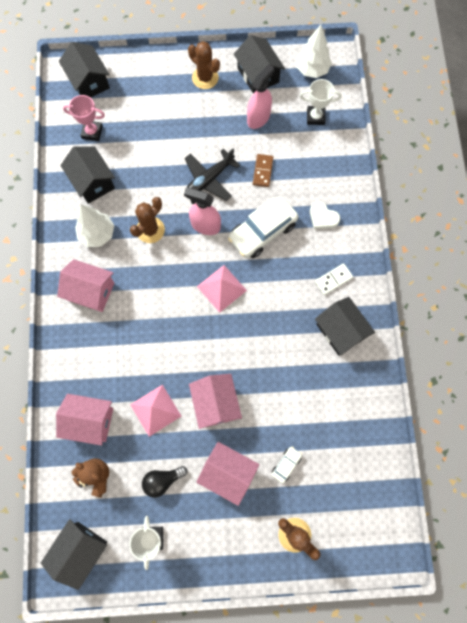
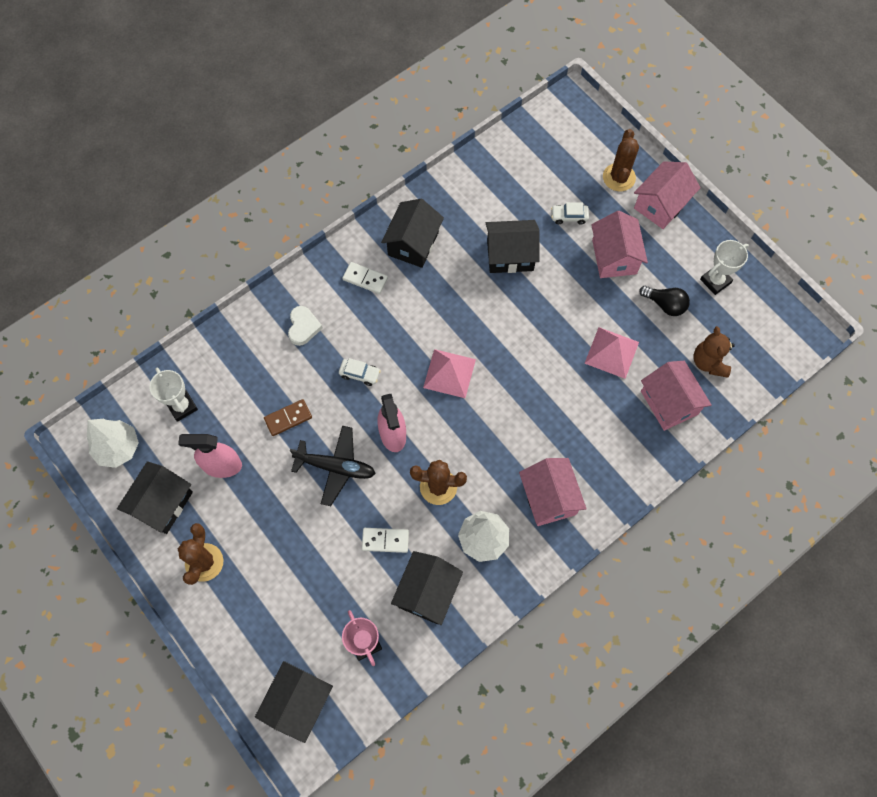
camera: 125 degrees left, 5 degrees down
black house [41,519,107,590] -> black house moved to [486,220,540,273]
pink house [189,374,242,429] -> pink house moved to [634,161,701,229]
white car [228,196,298,258] -> white car [339,358,381,386], size x0.46
none -> white domino [362,528,409,553]

